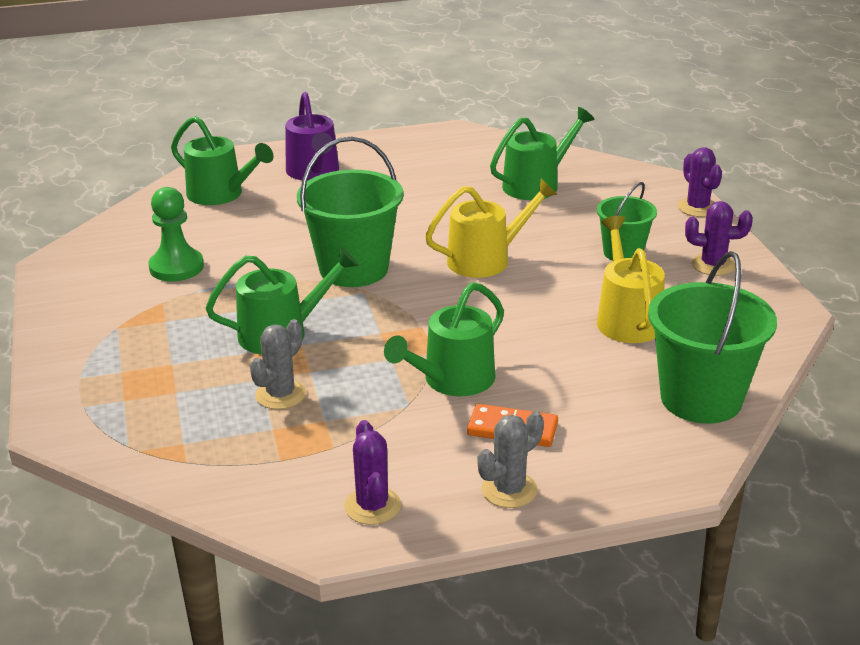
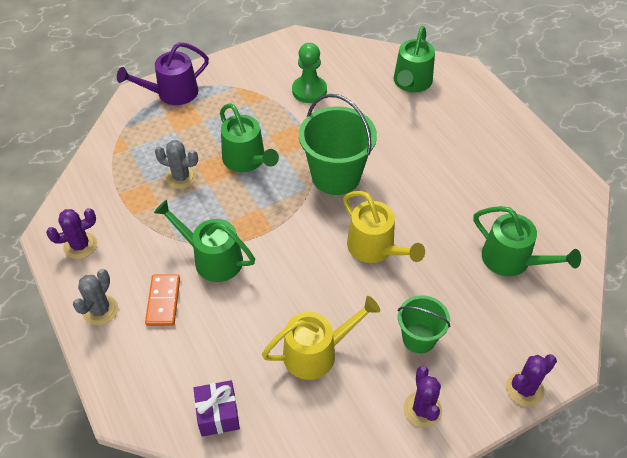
camera: 75 degrees right, 20 degrees up
purple watering can [285,92,339,181] -> purple watering can moved to [117,42,209,105]
grey cactus [477,411,544,508] -> grey cactus turned 75 degrees clockwise [73,269,118,326]
green bucket [648,251,777,423] -> purple gift [193,380,240,437]

